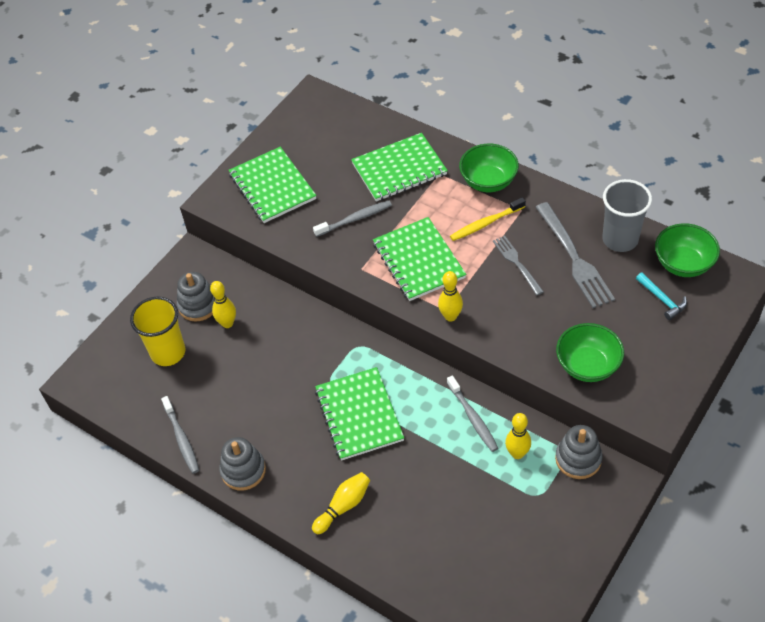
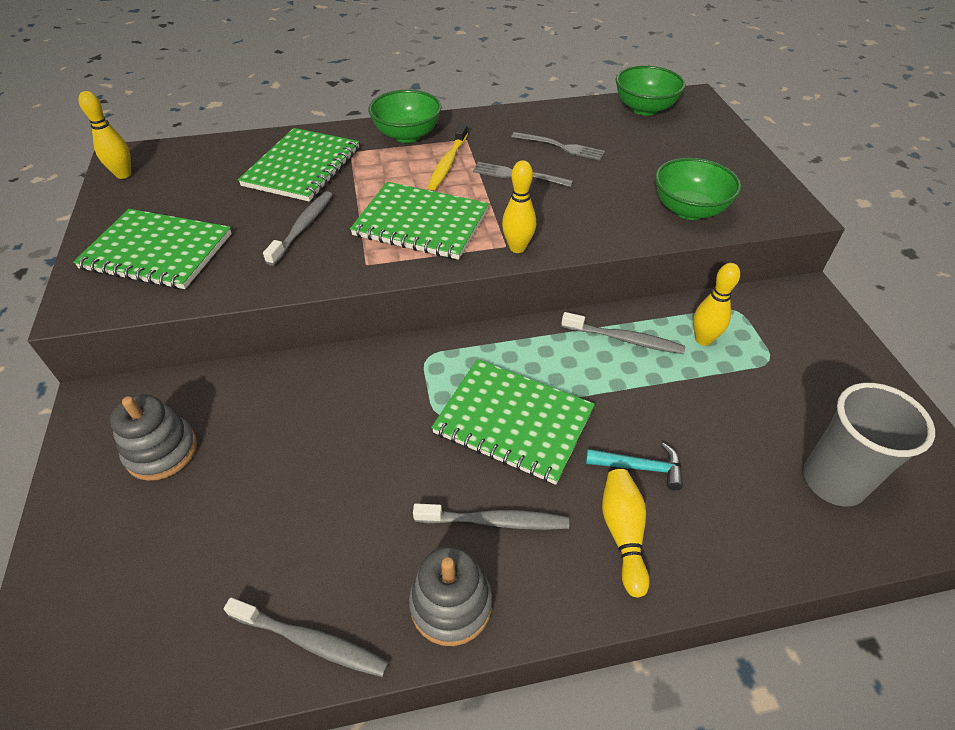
camera: 50 degrees left, 5 degrees down
yellow cup [130,297,185,366] -> none
yellow bowling pin [210,281,236,328] -> yellow bowling pin moved to [79,91,131,179]
grey fork [535,202,615,308] -> grey fork [511,132,605,161], size x0.59
grey stacking toy [555,425,602,479] -> none
grey cup [603,179,652,252] -> grey cup moved to [803,383,935,506]
turquoise hammer [636,272,687,320] -> turquoise hammer moved to [586,443,683,490]
none -> grey toothbrush [413,503,569,530]

